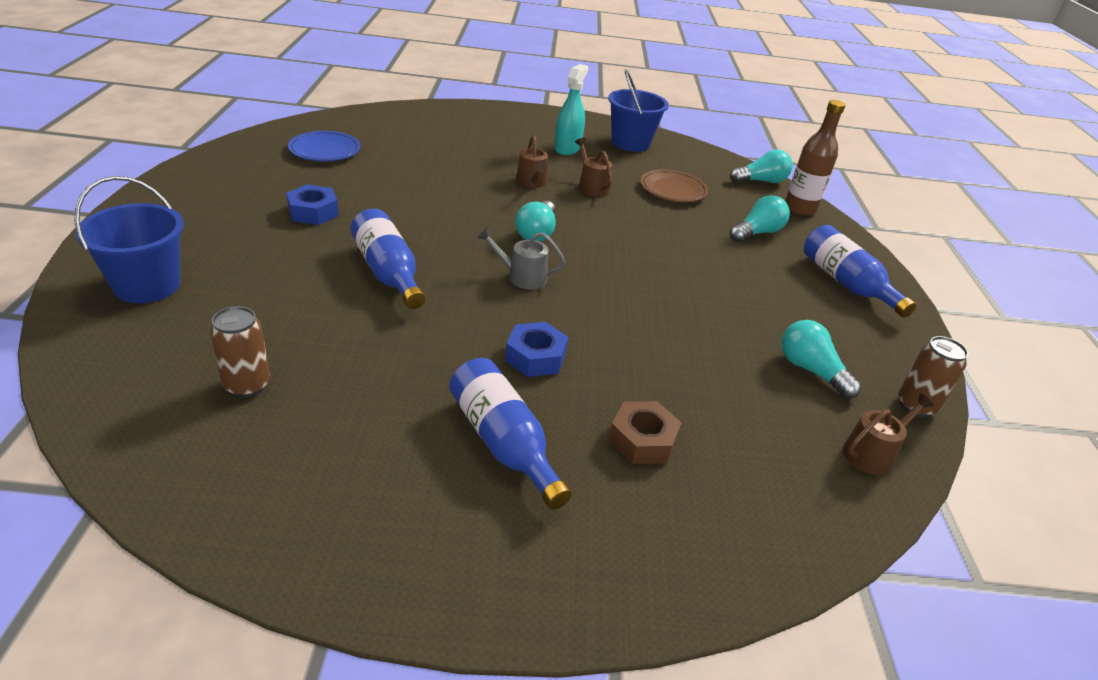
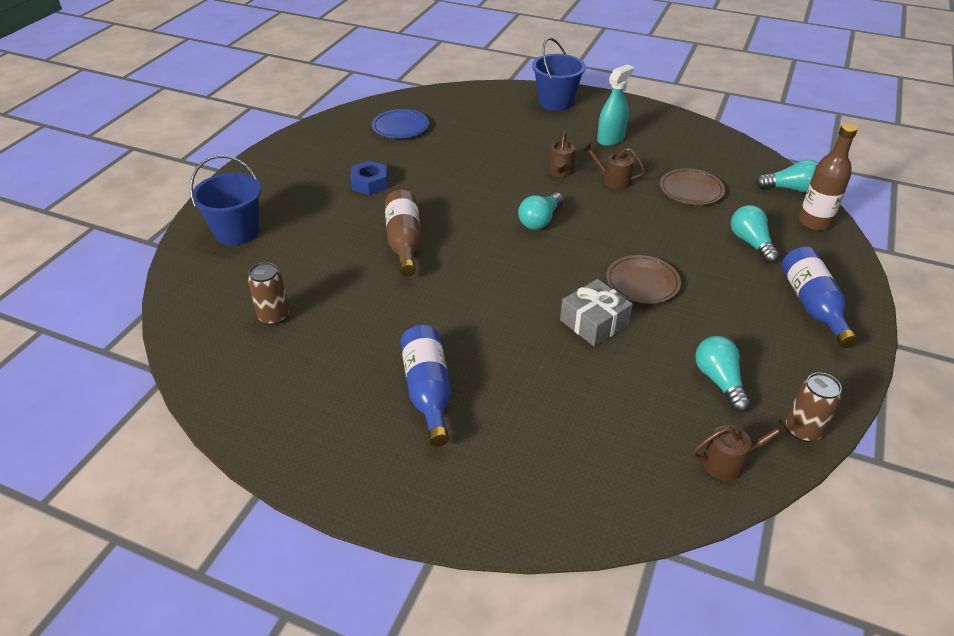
camera: 25 degrees right, 5 degrees up
blue bottle [351,209,425,309] -> brown bottle [385,190,421,277]
grey watering can [477,228,566,289] -> none
blue nut [505,322,568,377] -> none
brown watering can [575,138,612,197] -> brown watering can turned 60 degrees counterclockwise [583,143,645,190]
blue bucket [608,70,669,152] -> blue bucket moved to [532,38,586,111]
brown nut [608,401,682,464] -> none
turquoise light bulb [730,195,790,242] -> turquoise light bulb turned 90 degrees counterclockwise [731,205,780,263]
none -> grey gift [560,279,633,346]
none -> brown plate [606,255,681,304]

